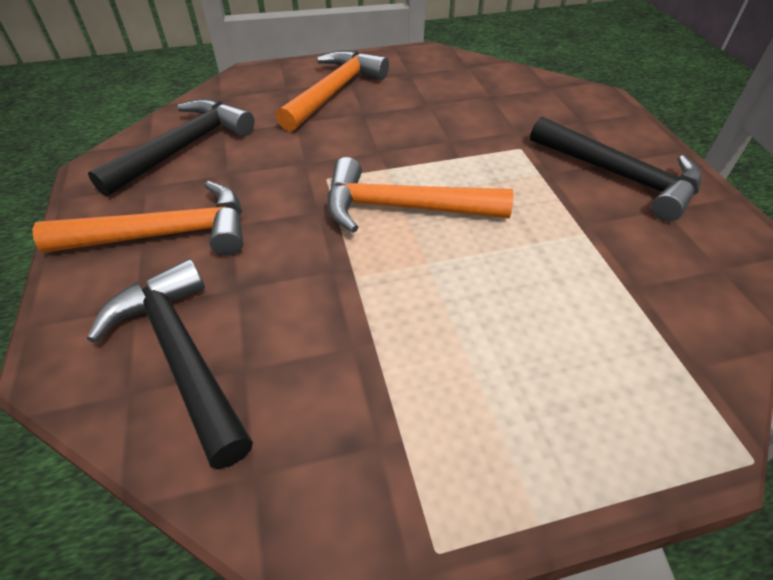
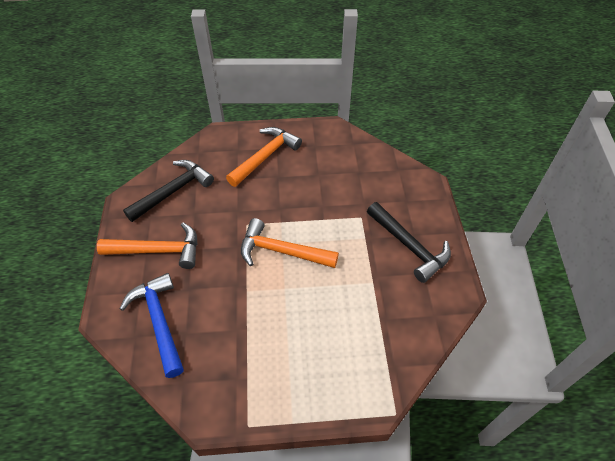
camera: 10 degrees right, 5 degrees up
black hammer [87,259,253,469] -> blue hammer [119,273,184,378]

